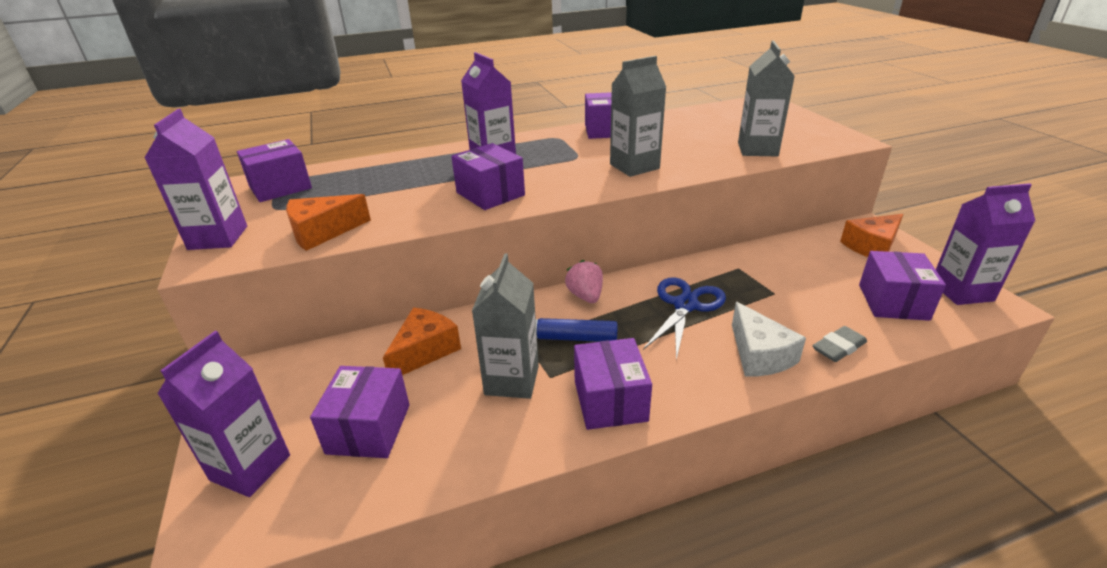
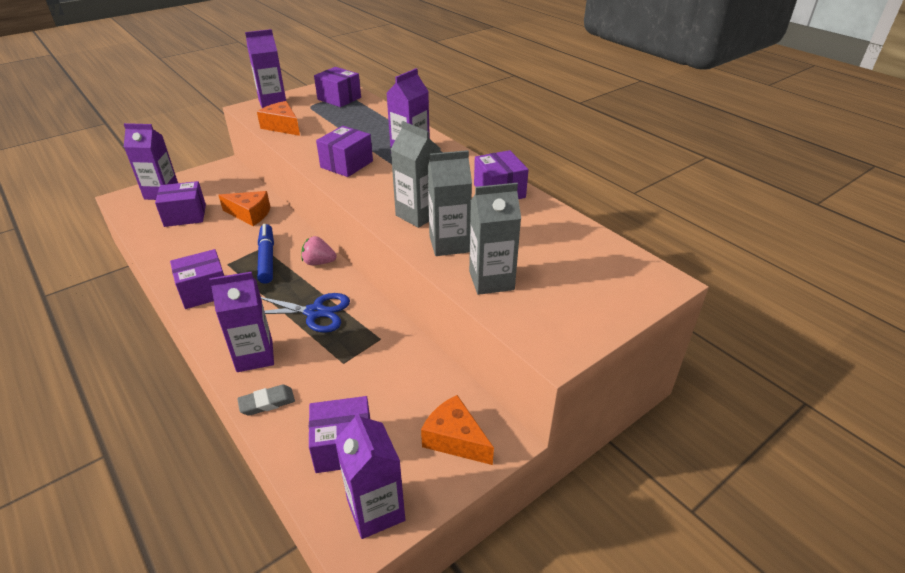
camera: 70 degrees right, 5 degrees up
grey carton [472,253,539,399] -> grey carton moved to [427,150,472,256]
pink strawberry [565,260,603,303] -> pink strawberry turned 135 degrees counterclockwise [301,236,337,265]
white cheese [732,302,806,377] -> purple carton [209,271,274,372]
grey eraser [813,326,867,362] -> grey eraser turned 60 degrees counterclockwise [237,385,295,416]

